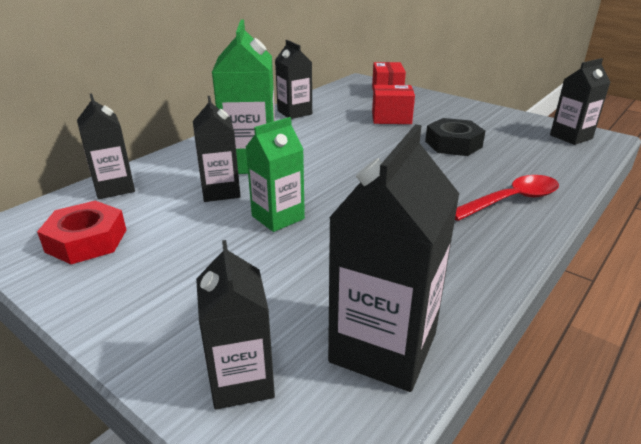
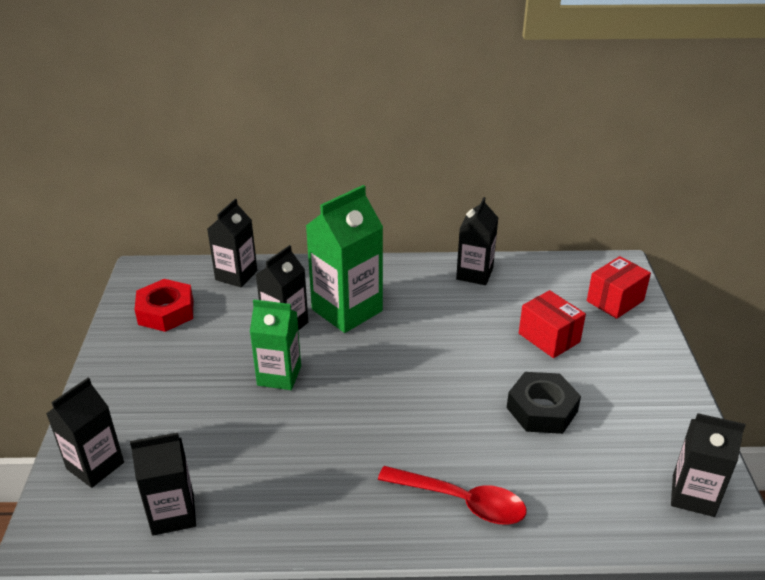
camera: 50 degrees right, 5 degrees up
black carton [328,124,460,392] -> black carton [130,433,196,536], size x0.64

